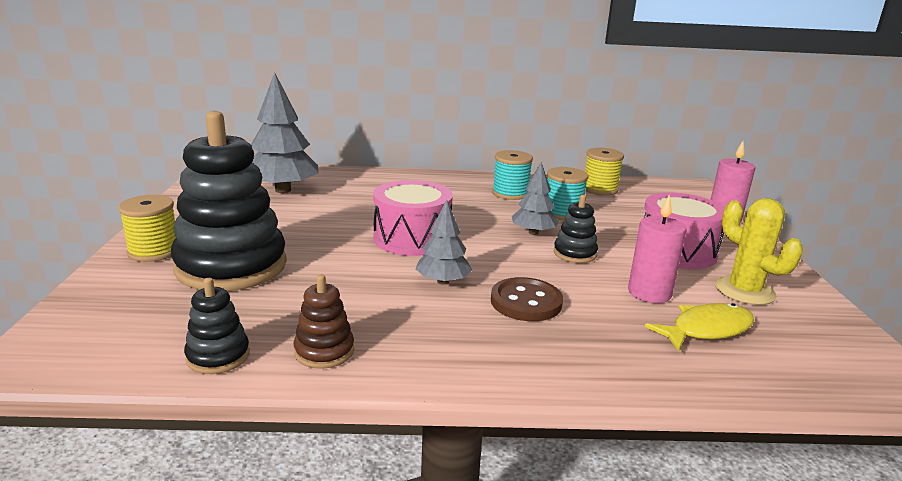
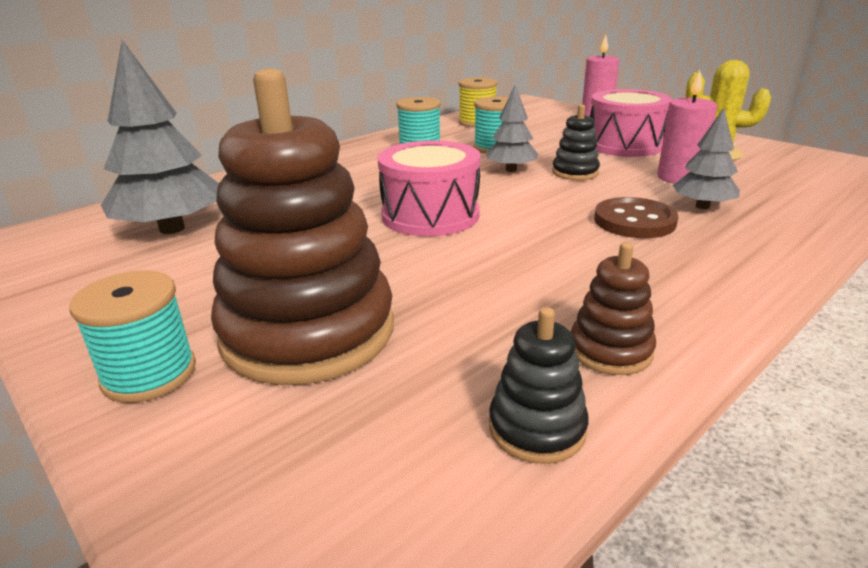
camera: 40 degrees left, 5 degrees up
yellow spool [118,195,176,262] -> turquoise spool [69,271,196,403]
black stacking toy [171,111,287,291] -> brown stacking toy [211,68,394,385]
grey tree [415,200,472,285] -> grey tree moved to [672,108,740,209]
yellow fish [645,303,754,351] -> none

